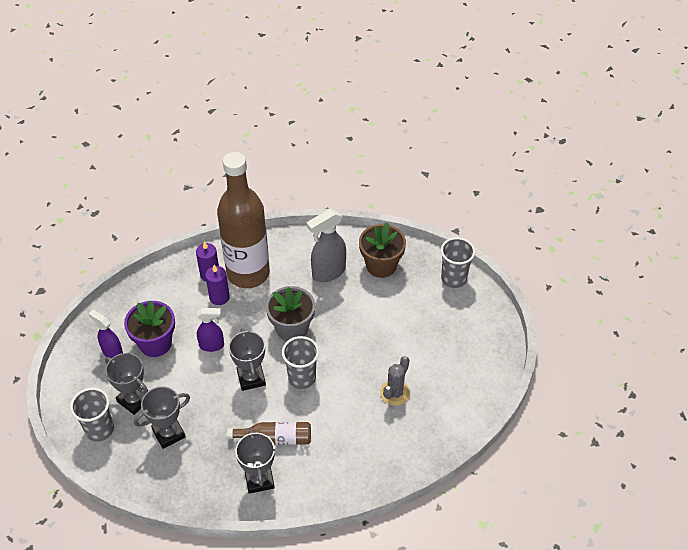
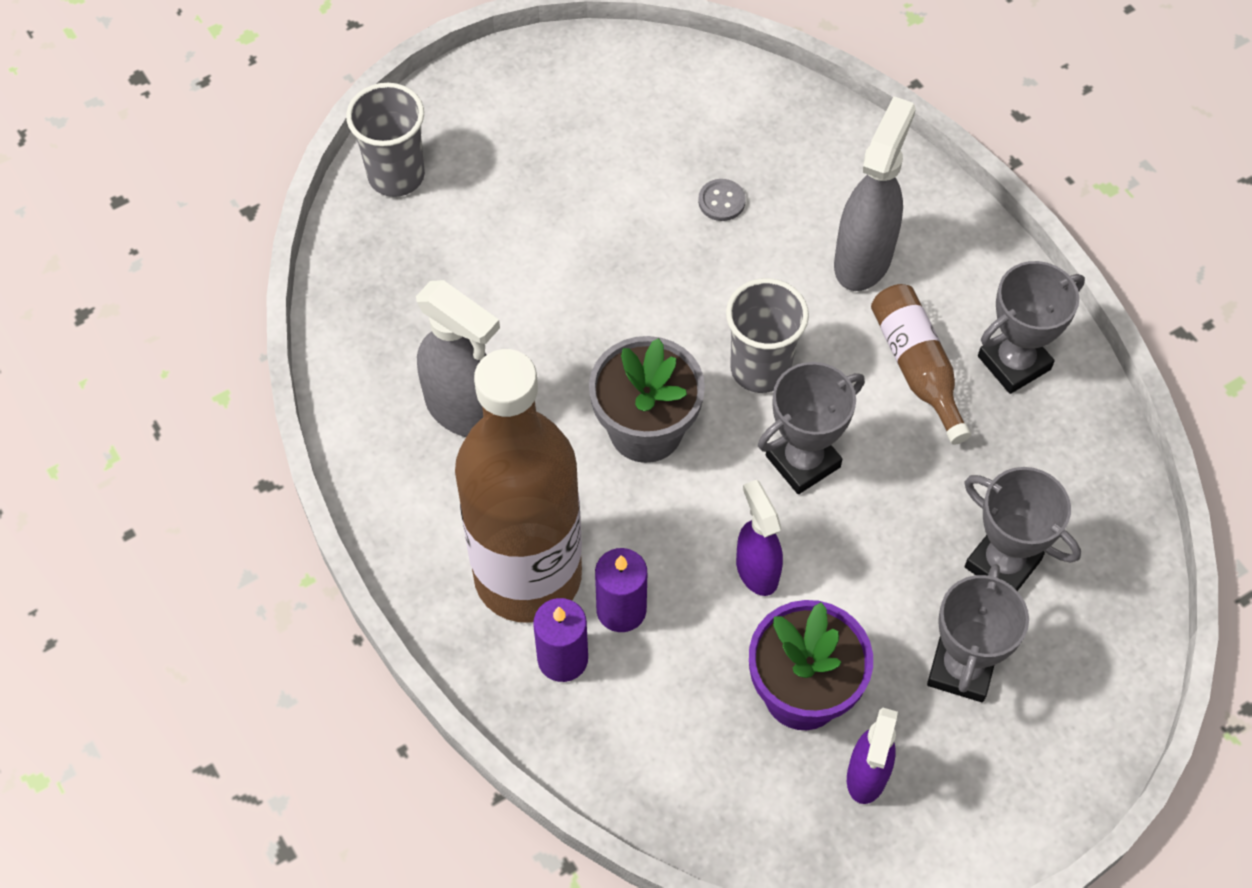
camera: 110 degrees left, 10 degrees up
grey cup [70,388,114,442] -> none
brown flower pot [359,223,406,278] -> none
grey cactus [380,356,410,406] -> grey button [698,179,746,221]
none -> grey spray bottle [834,96,916,291]

